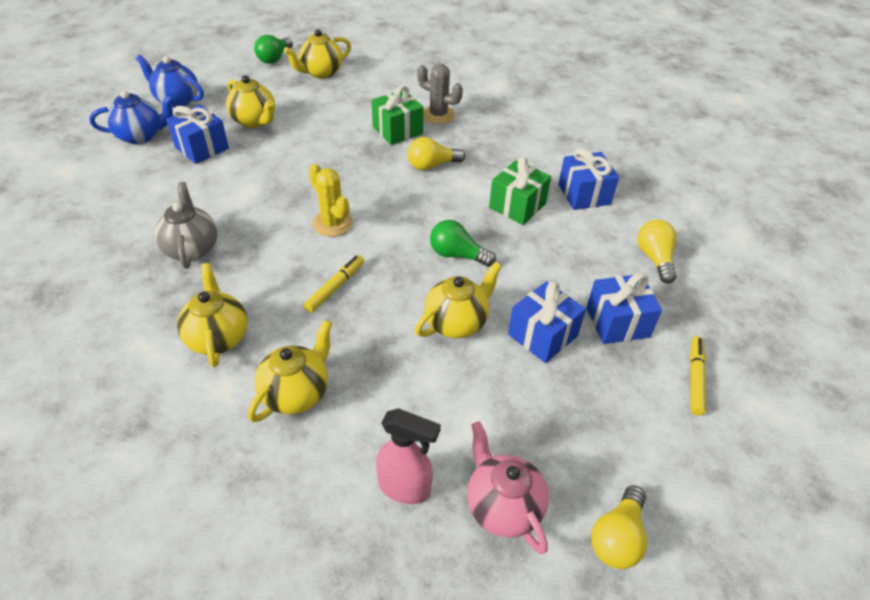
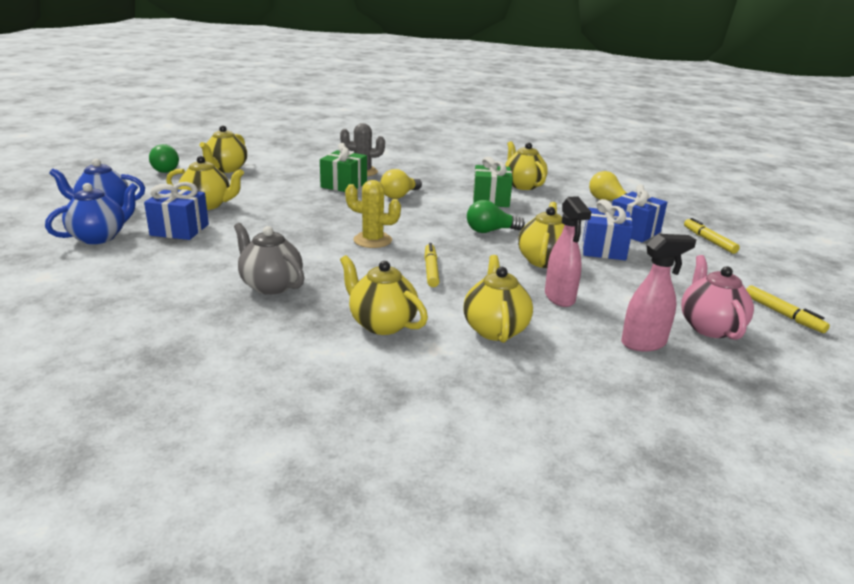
camera: 35 degrees left, 20 degrees down
pink teapot [467,421,549,554] -> pink teapot turned 60 degrees clockwise [681,255,754,340]
blue gift [558,148,619,210] -> yellow teapot [505,141,548,190]
yellow light bulb [591,485,647,569] -> yellow marker [746,285,830,333]
none -> pink spray bottle [545,196,591,307]

